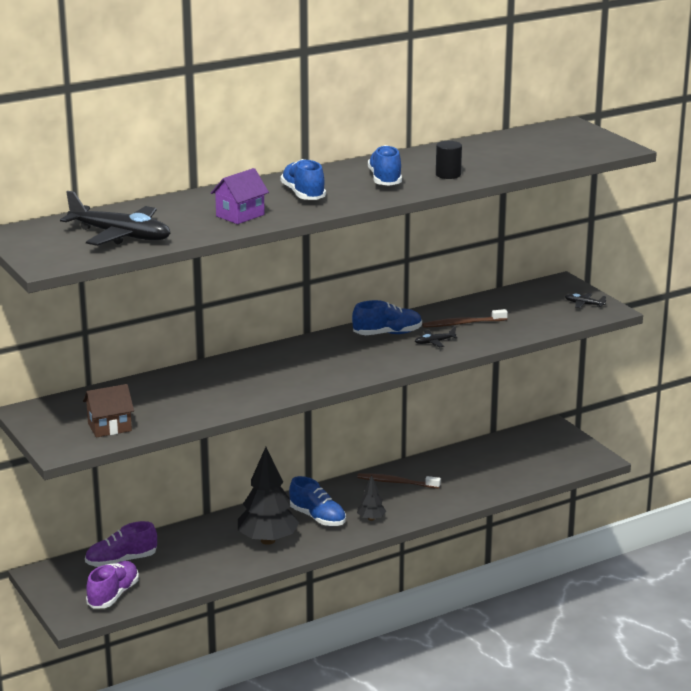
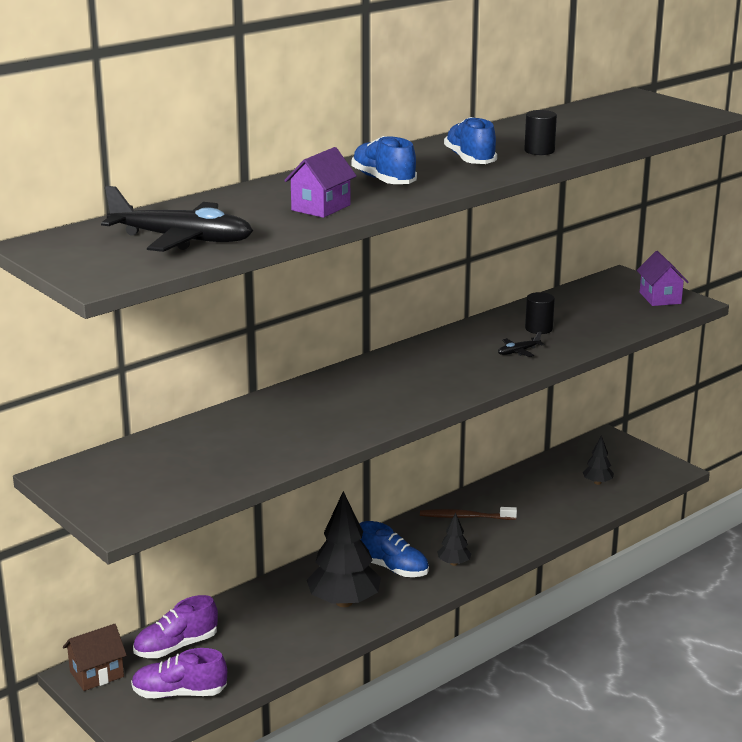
camera: 10 degrees left, 0 degrees up
brown house [83,384,134,437] -> brown house moved to [63,624,127,691]
purple shoe [86,561,139,609] -> purple shoe turned 105 degrees counterclockwise [131,648,227,698]
blue shoe [352,300,422,335] -> none
brown toothbrush [422,309,508,328] -> black cylinder [525,292,555,334]
black plane [565,293,606,308] -> purple house [637,251,689,306]
none -> black tree [583,435,614,485]

